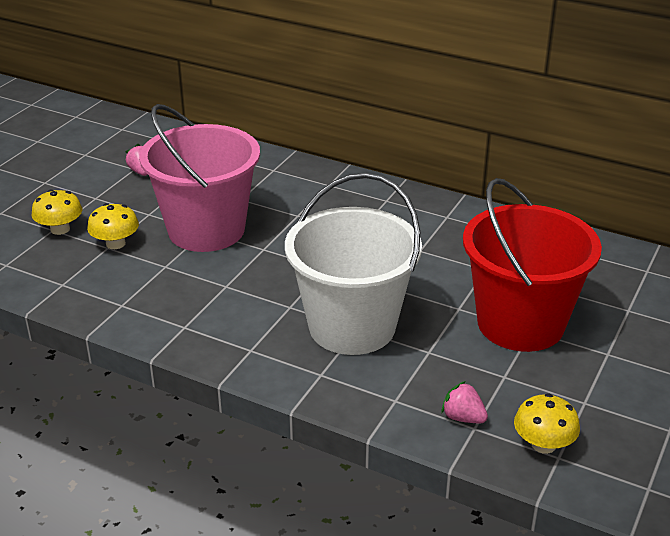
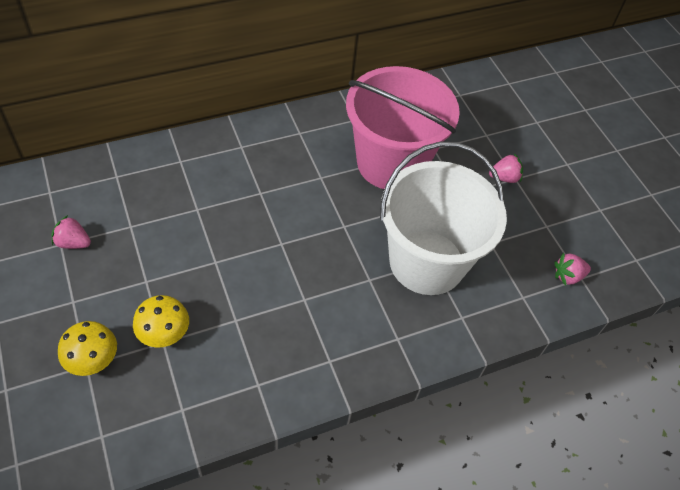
camera: 55 degrees left, 20 degrees up
pink bucket [139,104,260,252] -> pink bucket moved to [346,66,460,189]
red bucket [463,178,602,352] -> pink strawberry [489,153,523,183]
yellow mushroom [514,393,580,454] -> none

